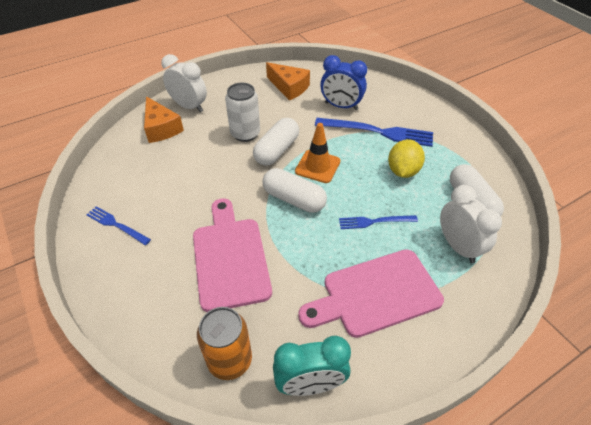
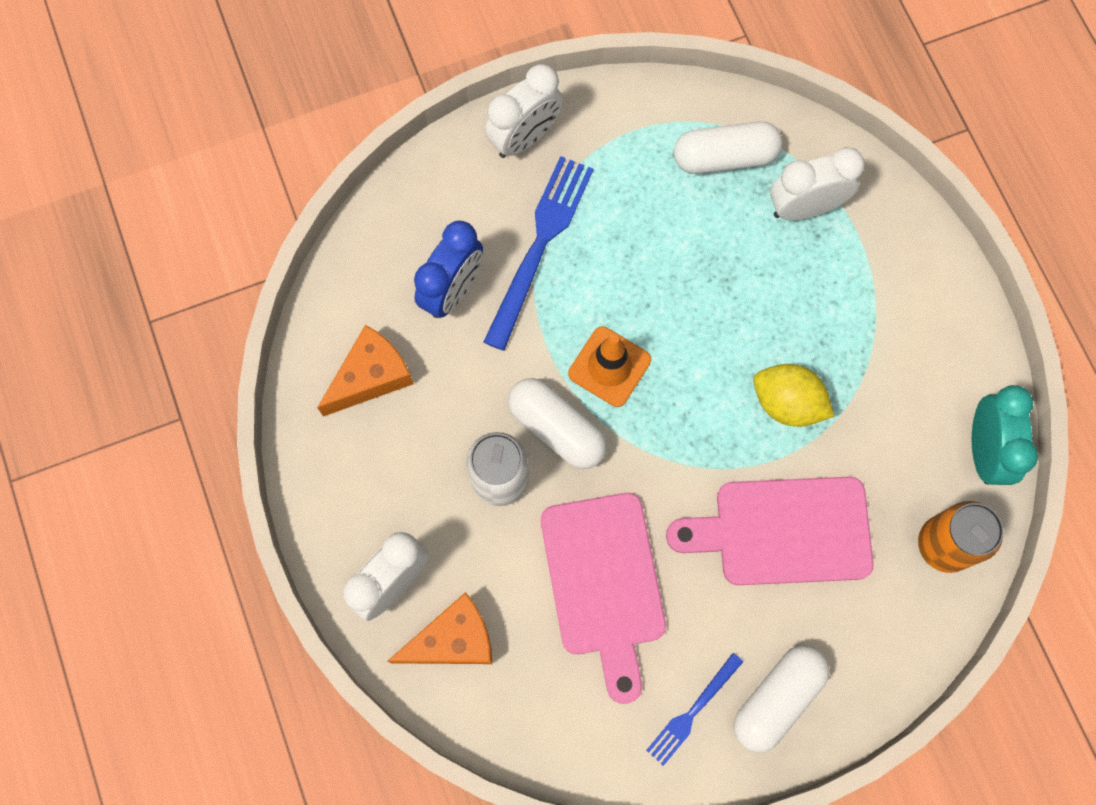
camera: 80 degrees left, 25 degrees up
white capsule [262,168,327,213] -> white capsule moved to [733,645,830,753]
pink cutting board [298,249,444,338] -> pink cutting board moved to [541,493,666,704]
blue fork [339,215,418,229] -> none
yellow lemon [388,139,425,178] -> yellow lemon moved to [753,364,834,427]
none -> white clock [485,64,563,158]

